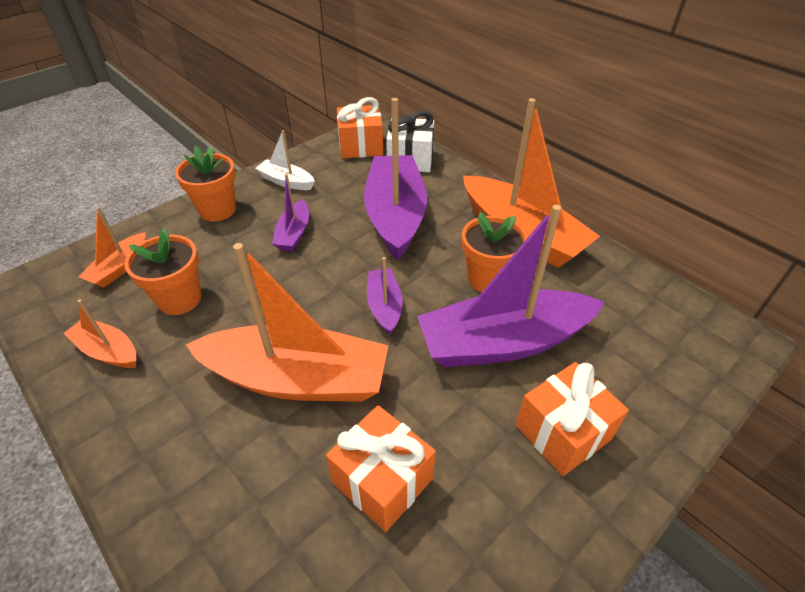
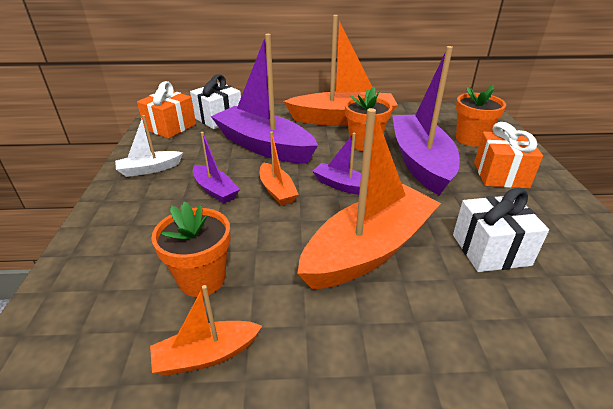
camera: 50 degrees left, 10 degrees down
orange boat [78,207,146,288] -> orange boat moved to [260,132,299,206]
orange flower pot [175,146,236,222] -> orange flower pot moved to [456,85,506,147]
orange gift [326,405,436,532] -> white gift [453,188,549,272]
purple boat [417,205,604,367] -> purple boat turned 150 degrees clockwise [392,46,460,196]

